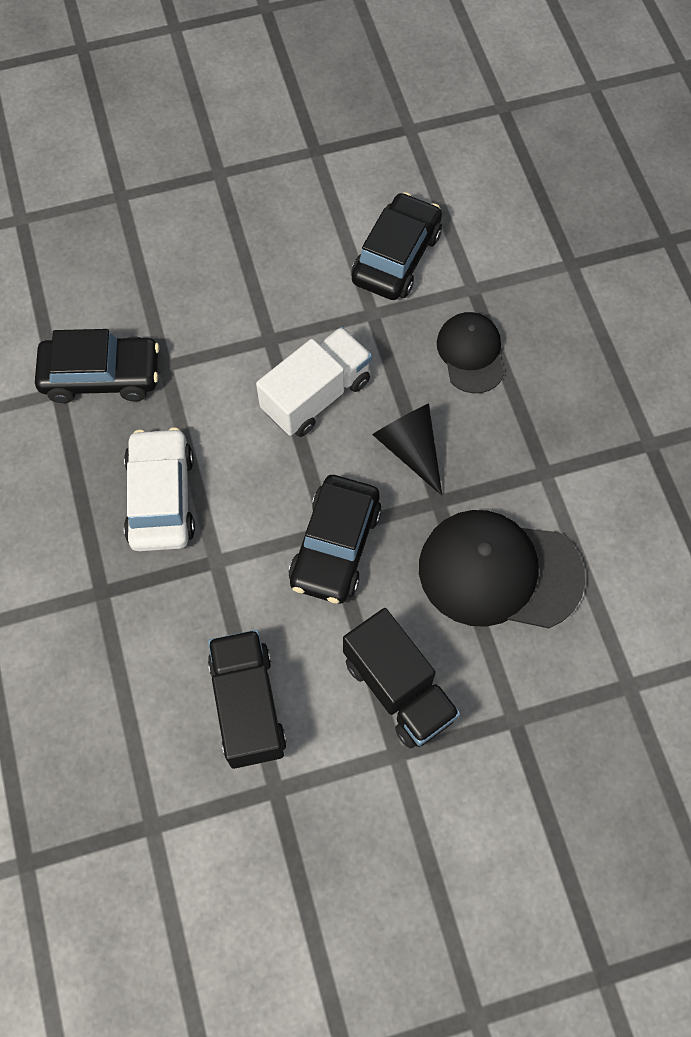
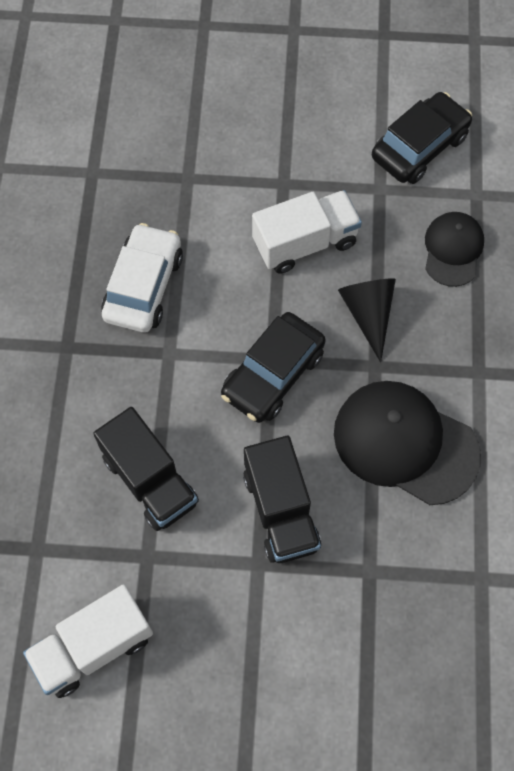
camera: 20 degrees right, 0 degrees up
black car [35,329,160,403] -> none
black truck [208,630,287,769] -> black truck turned 135 degrees clockwise [93,407,199,531]
none -> white truck [23,584,153,698]

